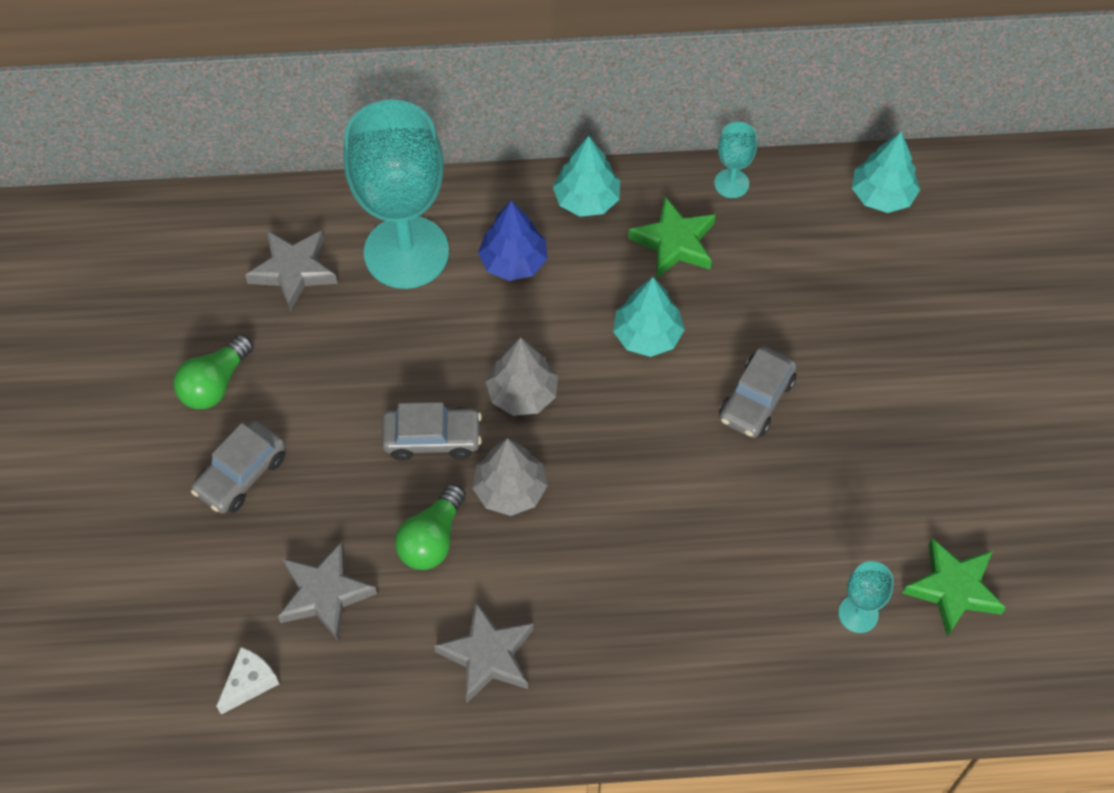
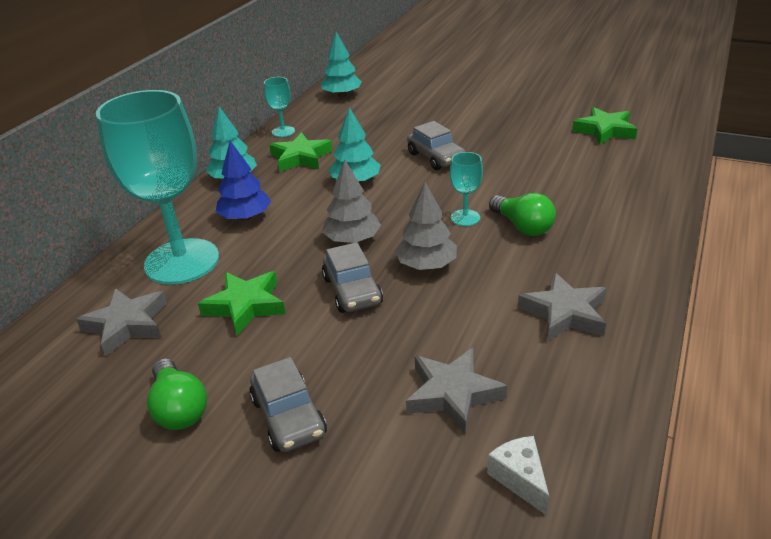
camera: 60 degrees left, 25 degrees down
grey car [382,402,482,461] -> grey car turned 135 degrees clockwise [322,242,383,313]
green light bulb [395,484,466,570] -> green light bulb moved to [489,193,556,236]
turquoise goblet [838,561,894,633] -> turquoise goblet moved to [450,152,483,226]
none -> green star [198,271,286,335]

